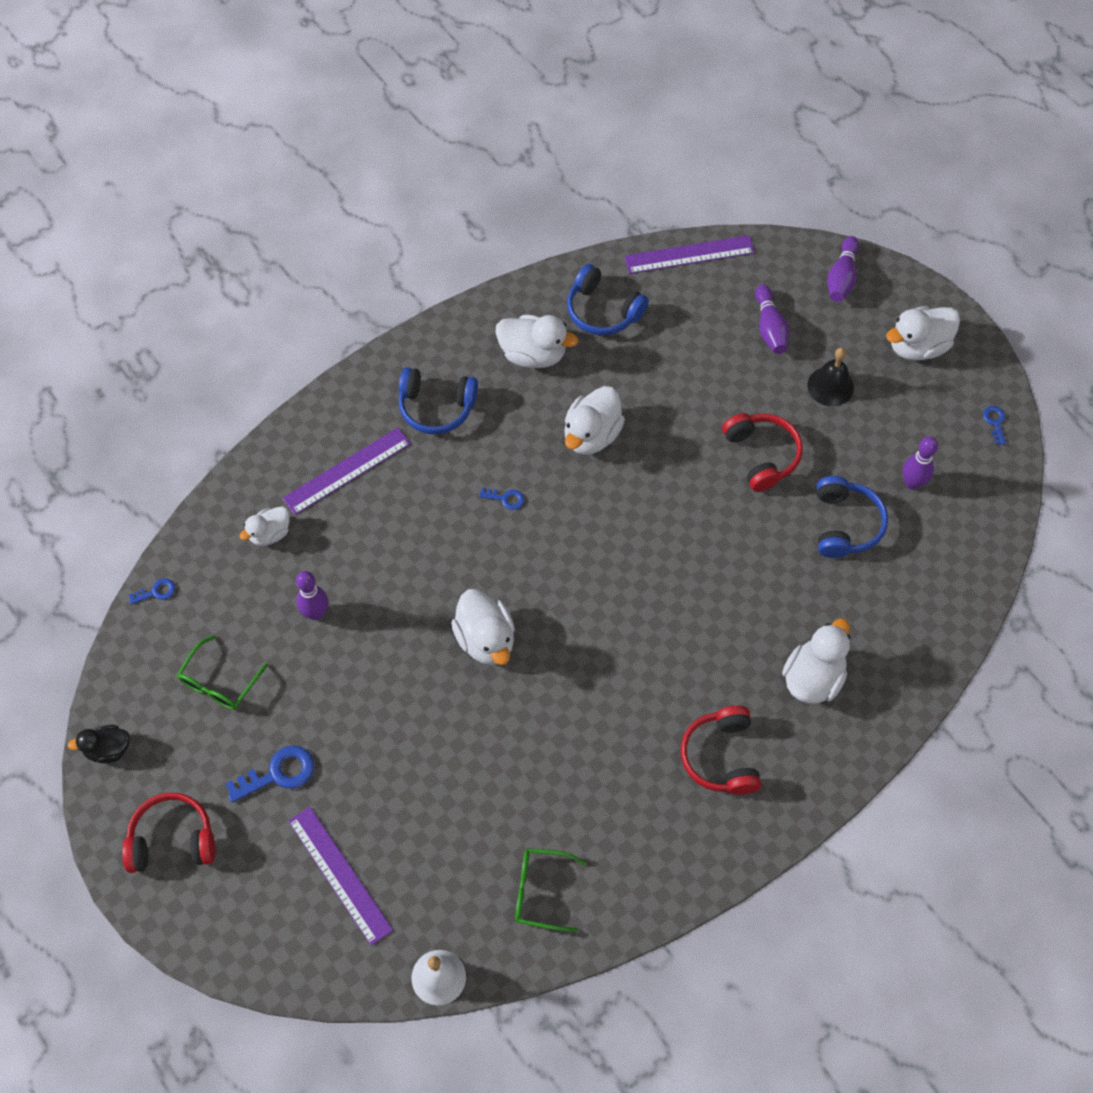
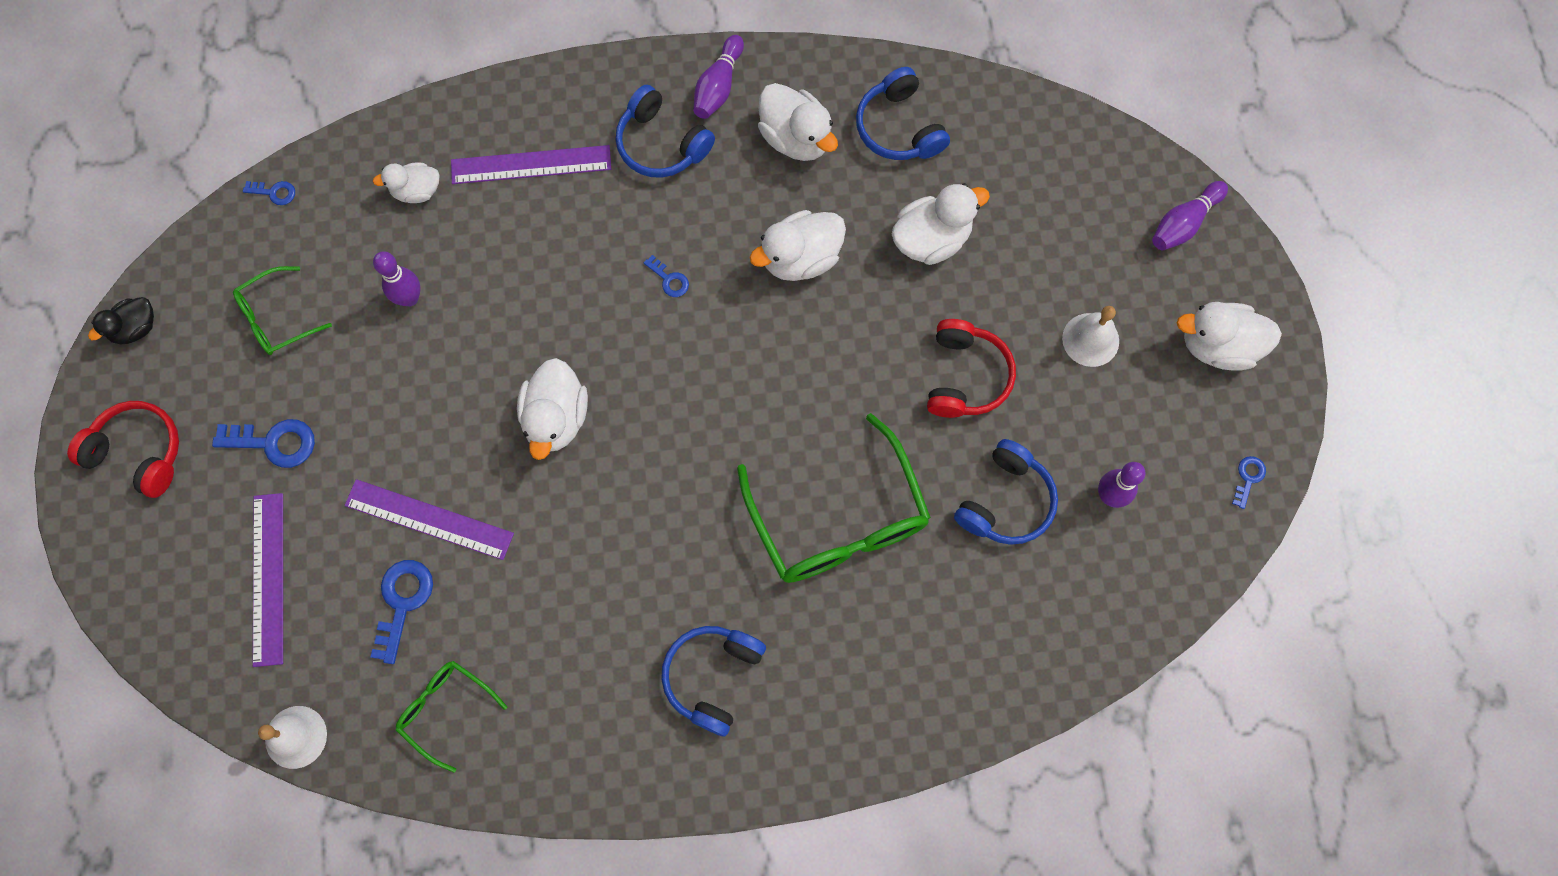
camera: 30 degrees right, 10 degrees up
black duck [68,725,130,763] -> black duck turned 60 degrees counterclockwise [88,297,154,344]
purple ruler [624,235,755,274] -> purple ruler moved to [344,479,514,560]
red headphones [681,706,761,795] -> blue headphones [661,626,766,736]
purple bowling pin [755,284,789,354] -> purple bowling pin moved to [693,35,744,119]
white duck [782,618,851,704] -> white duck moved to [892,183,990,265]
black bell [808,348,854,406] -> white bell [1062,306,1119,367]
none -> blue key [371,560,433,664]
none -> green glasses [737,413,931,583]

